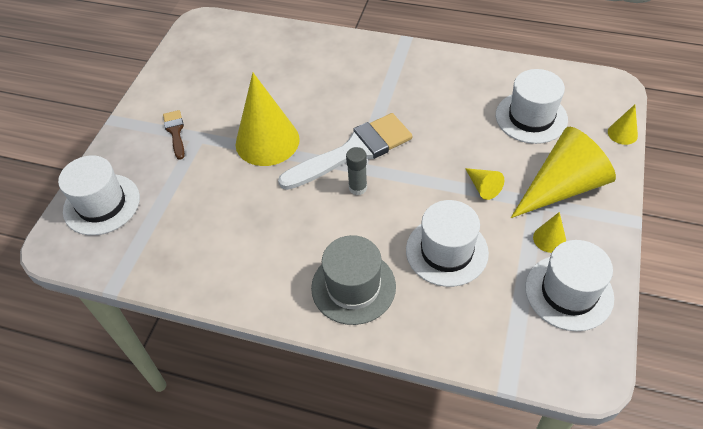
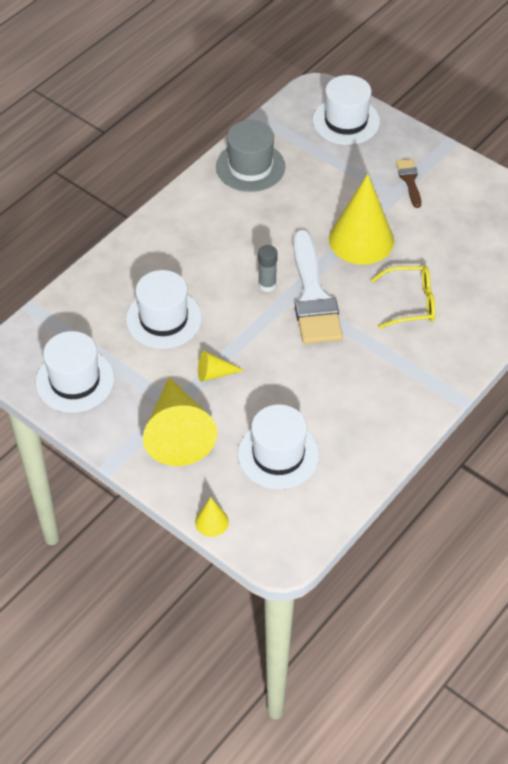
camera: 110 degrees right, 0 degrees up
brown brush [163,110,185,160] -> brown brush turned 105 degrees counterclockwise [396,159,421,208]
grey hat [311,235,396,325] -> grey hat moved to [216,120,285,192]
yellow cone [533,212,566,253] -> none
none -> yellow glasses [371,266,435,329]

